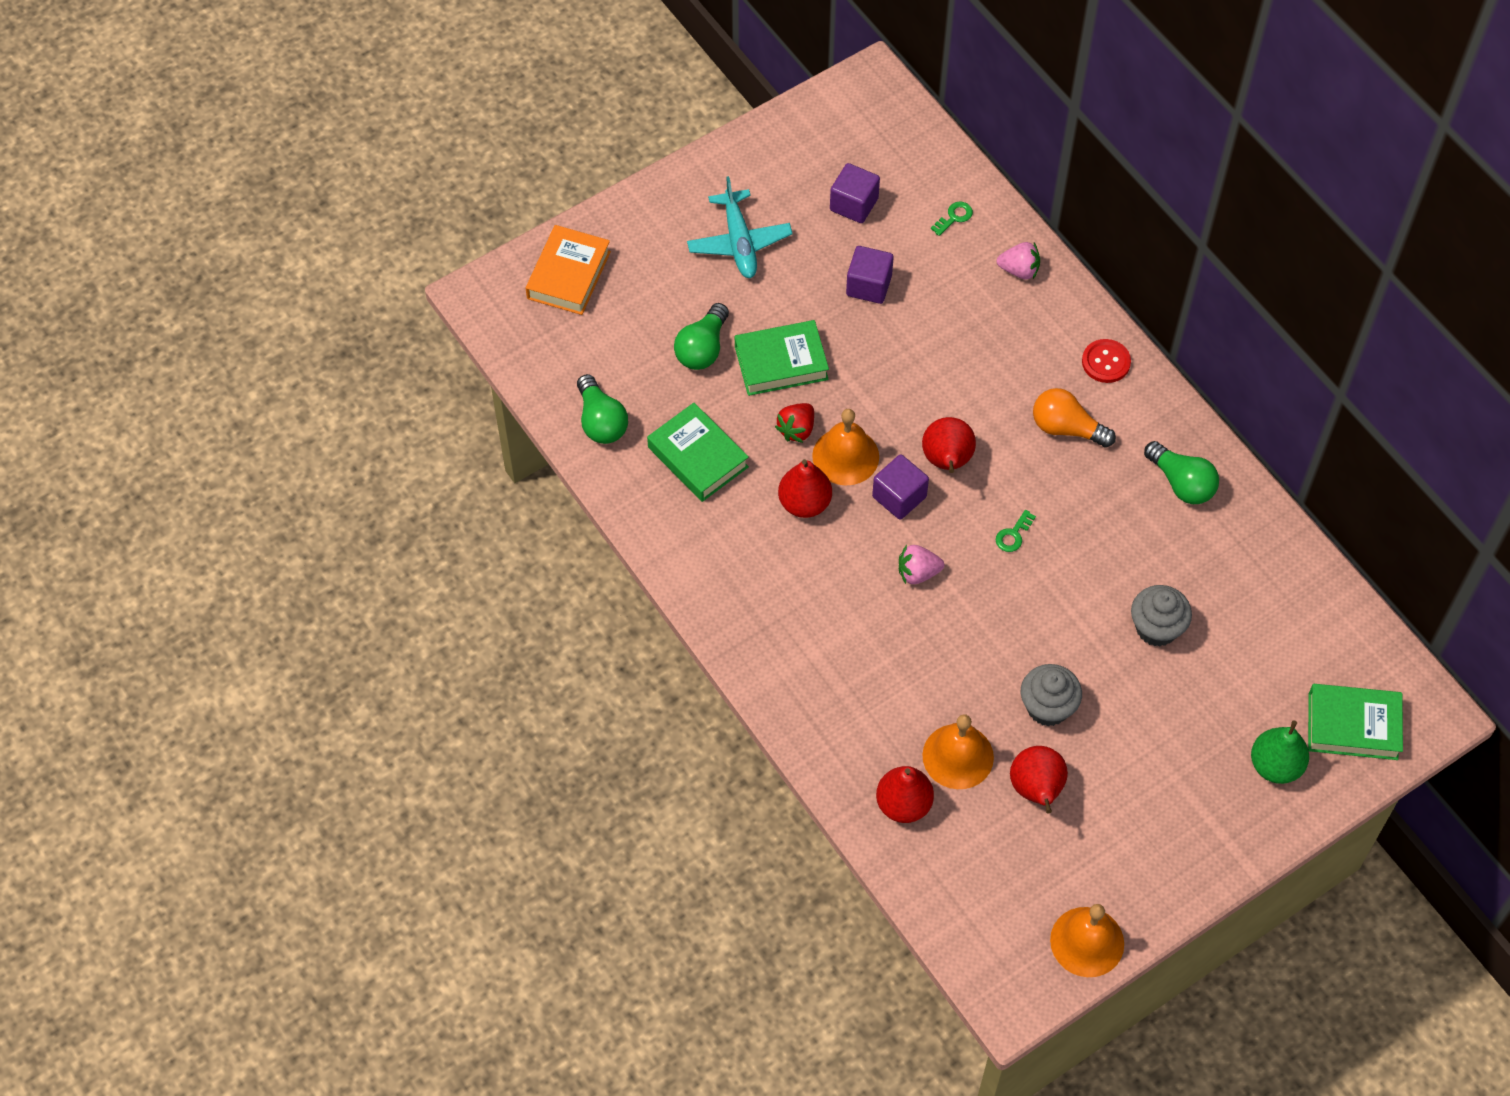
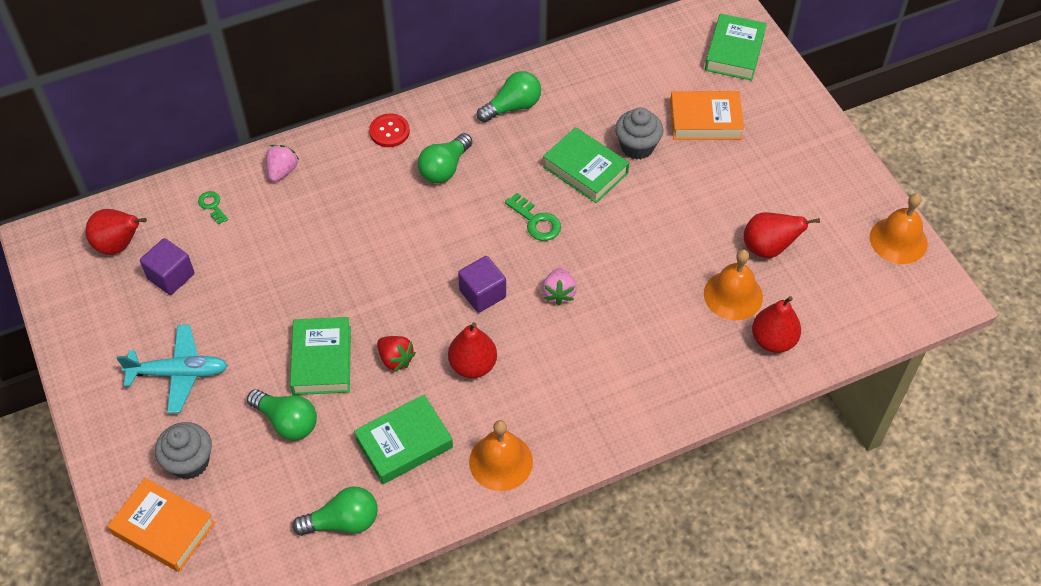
camera: 80 degrees left, 5 degrees down
orange bell [812,409,879,486] -> orange bell moved to [469,420,533,491]
purple cube [846,246,894,304] -> none
red pear [922,417,976,473] -> red pear moved to [86,209,147,255]
green key [996,510,1036,552] -> green key [505,193,561,241], size x1.53
grey cupcake [1021,664,1082,726] -> grey cupcake moved to [155,422,212,479]
orange light bulb [1033,388,1116,448] -> green light bulb [418,133,473,183]
green pear [1251,720,1309,784] -> none
none -> green book [543,127,629,203]
none -> orange book [670,91,744,140]

